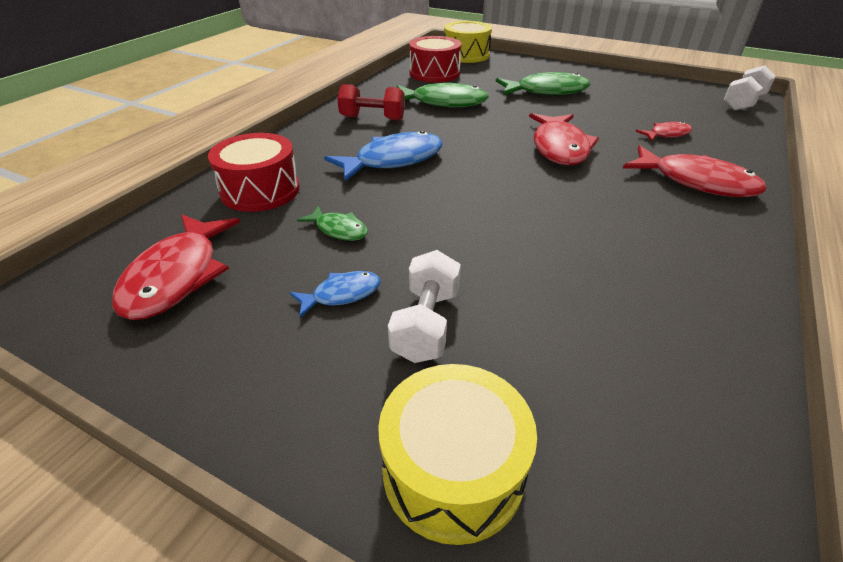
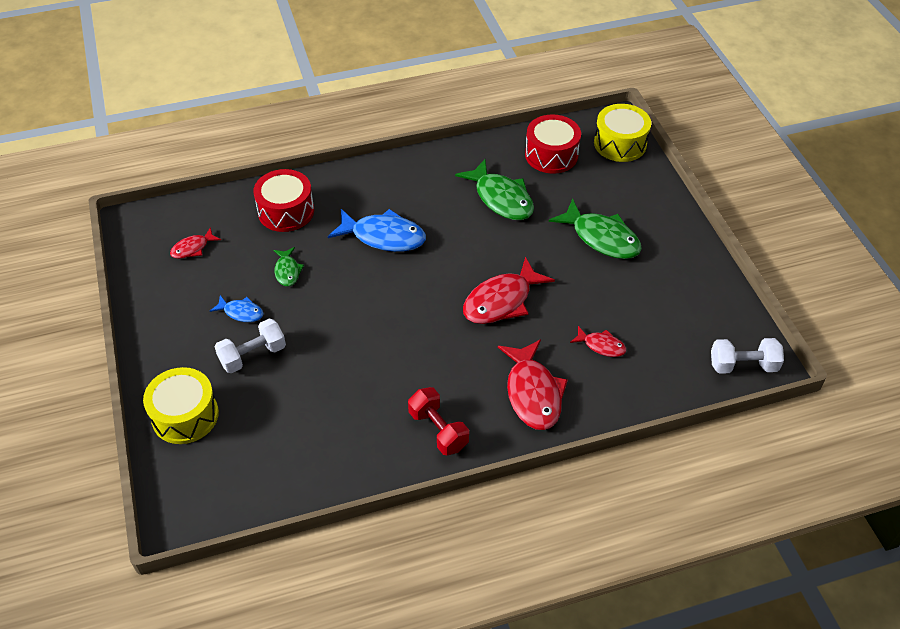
camera: 45 degrees right, 10 degrees up
red fish [112,214,240,320] -> red fish [170,227,221,259], size x0.52
red dumbbell [337,84,405,120] -> red dumbbell moved to [408,387,469,455]

